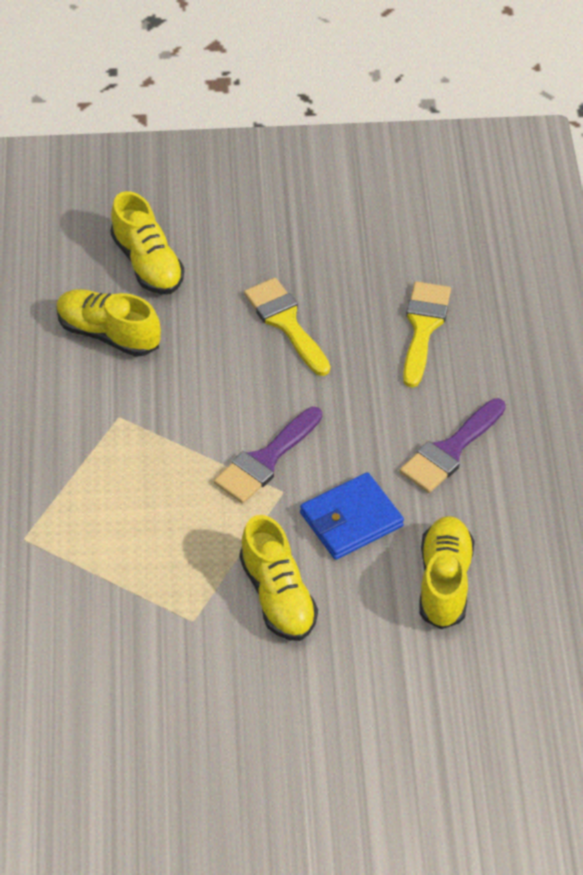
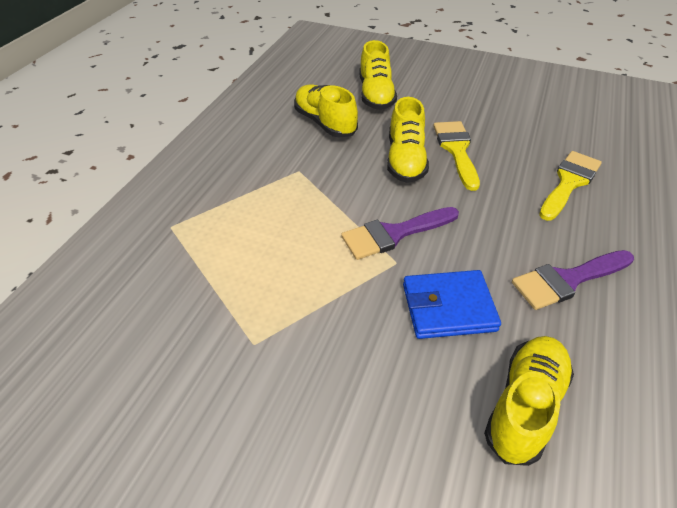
camera: 25 degrees right, 5 degrees down
yellow shoe [239,515,318,641] -> yellow shoe moved to [387,97,429,183]

